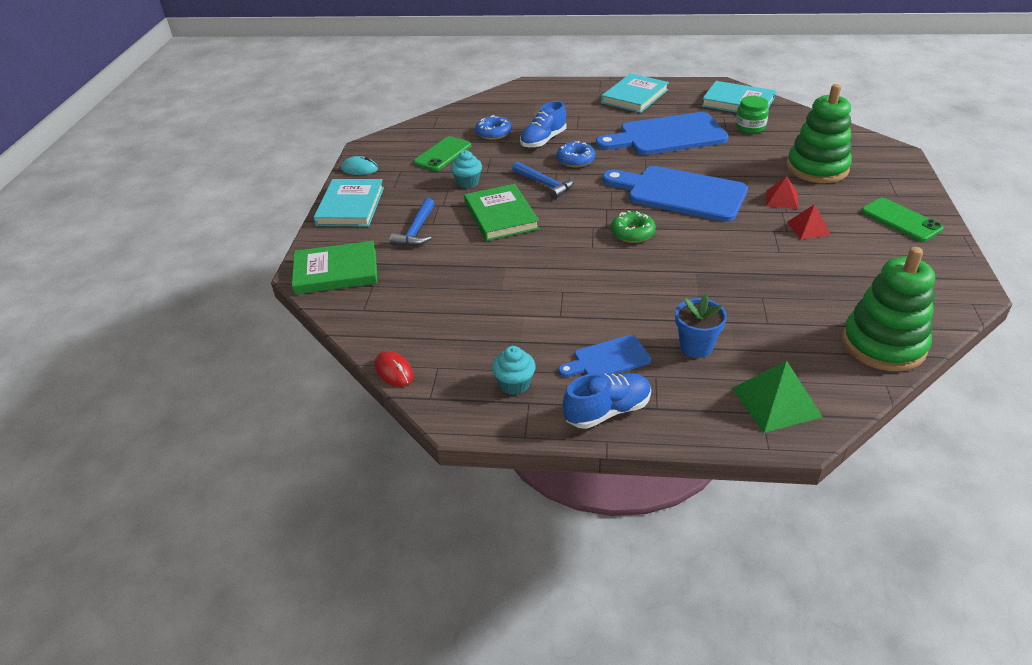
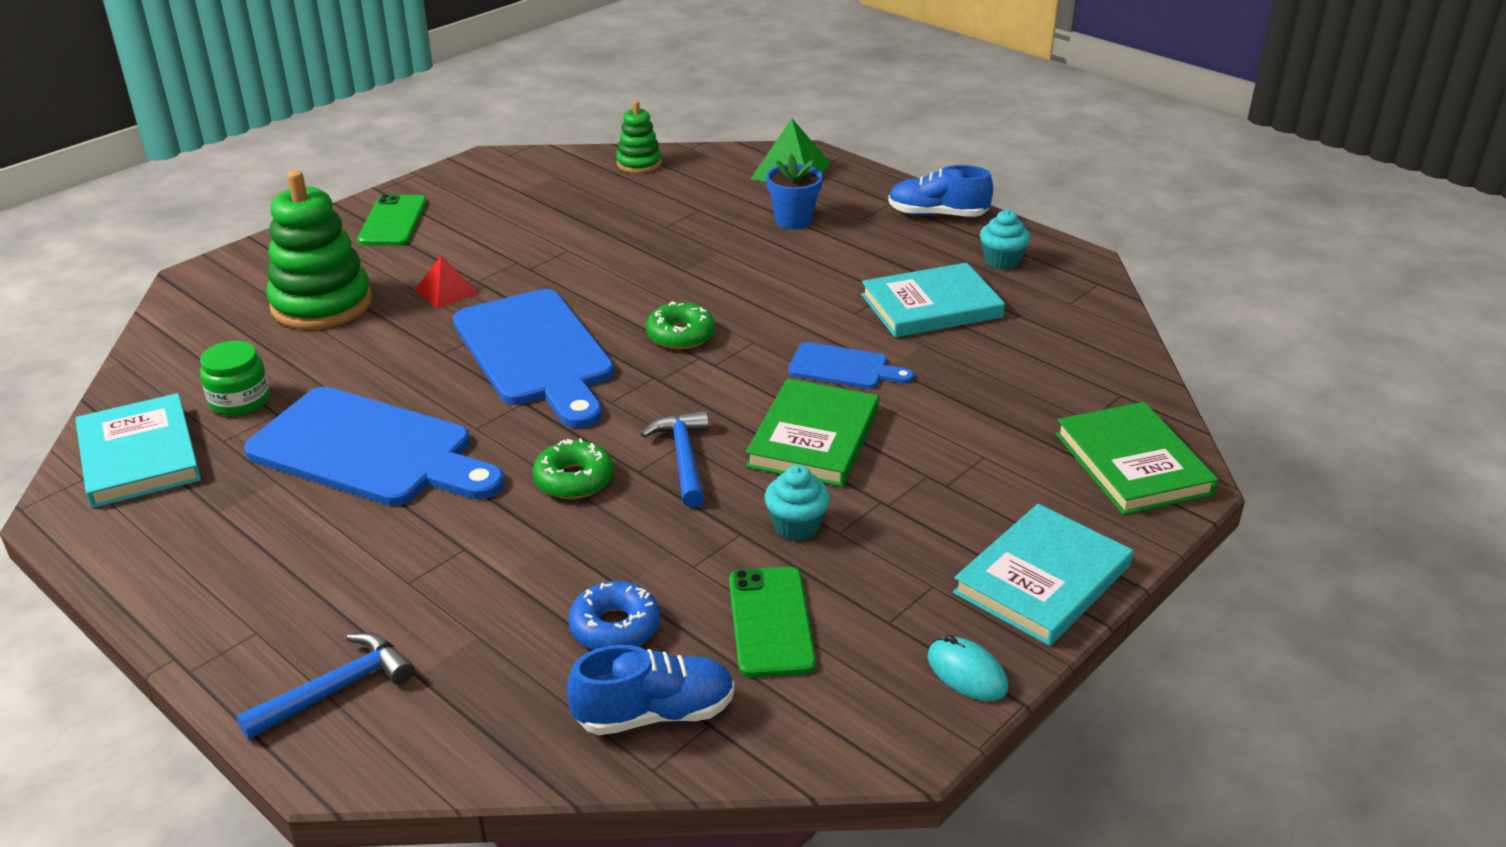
camera: 145 degrees left, 5 degrees down
green book [292,241,378,295] -> green book turned 45 degrees clockwise [1055,402,1218,515]
red mouse [375,351,414,387] -> none
blue hammer [390,198,435,246] -> blue hammer moved to [236,632,414,740]
green phone [413,136,471,171] -> green phone turned 75 degrees counterclockwise [729,567,816,678]
blue shoe [520,101,566,148] -> blue shoe moved to [567,645,735,735]
blue donut [557,141,595,167] -> green donut [533,438,614,499]
blue cutting board [558,335,651,377] -> blue cutting board moved to [788,342,914,389]
turquoise book [601,73,669,113] -> turquoise book moved to [861,263,1005,337]
red pyramid [787,204,831,239] -> none
green stacking toy [842,247,935,371] -> green stacking toy [616,101,662,173], size x0.54

